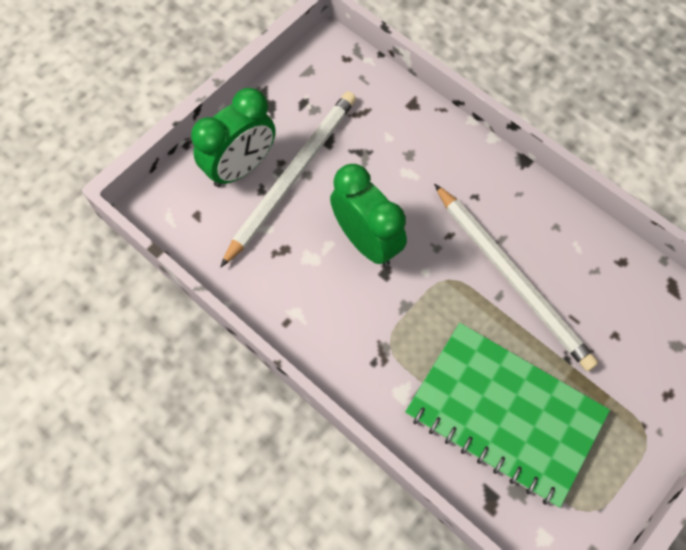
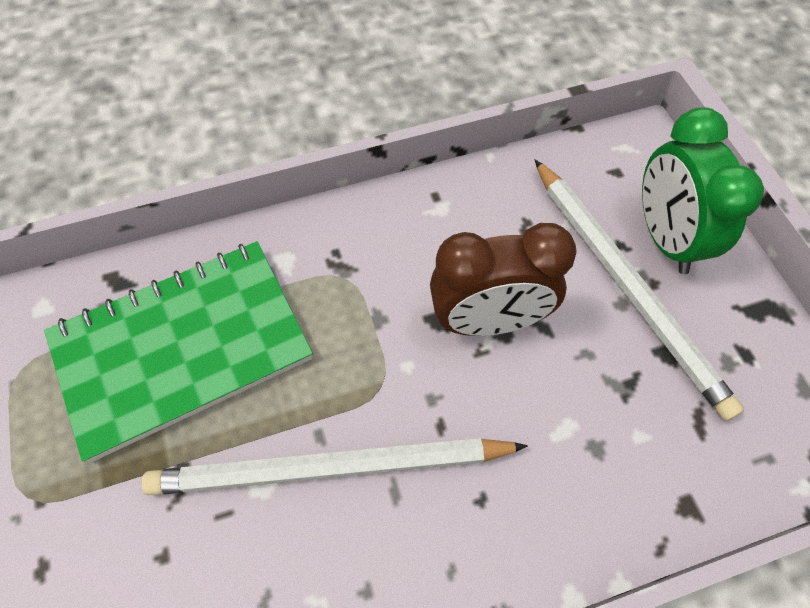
camera: 120 degrees right, 5 degrees down
green clock [330,164,407,266] -> brown clock [430,223,577,336]

